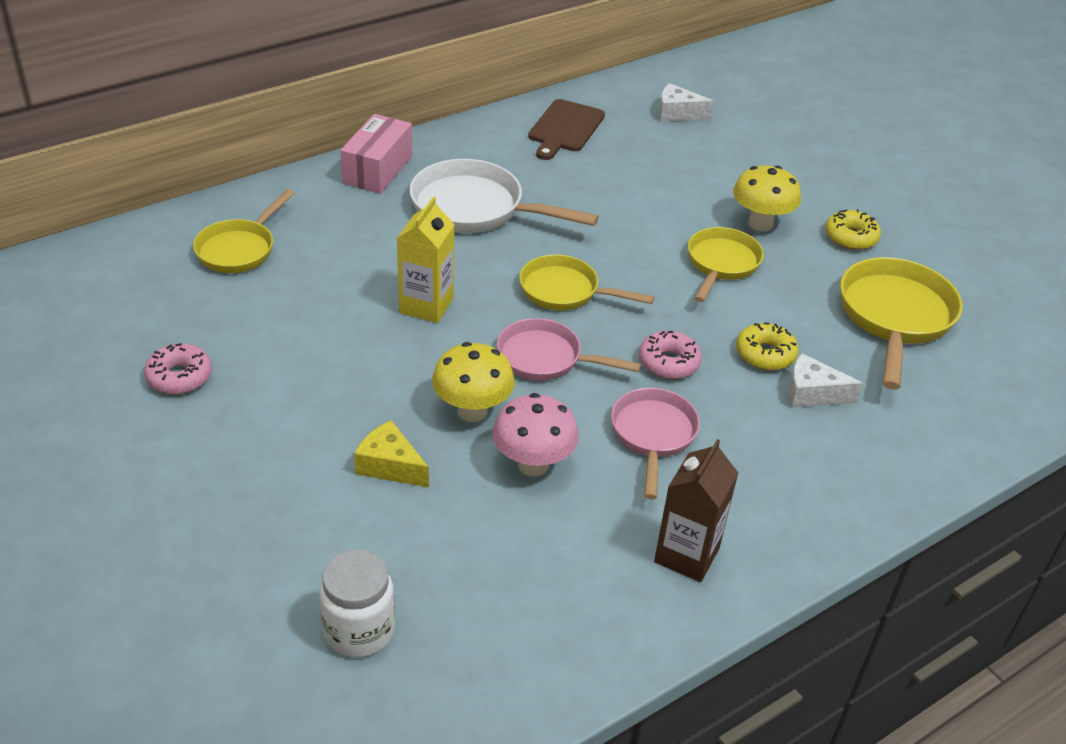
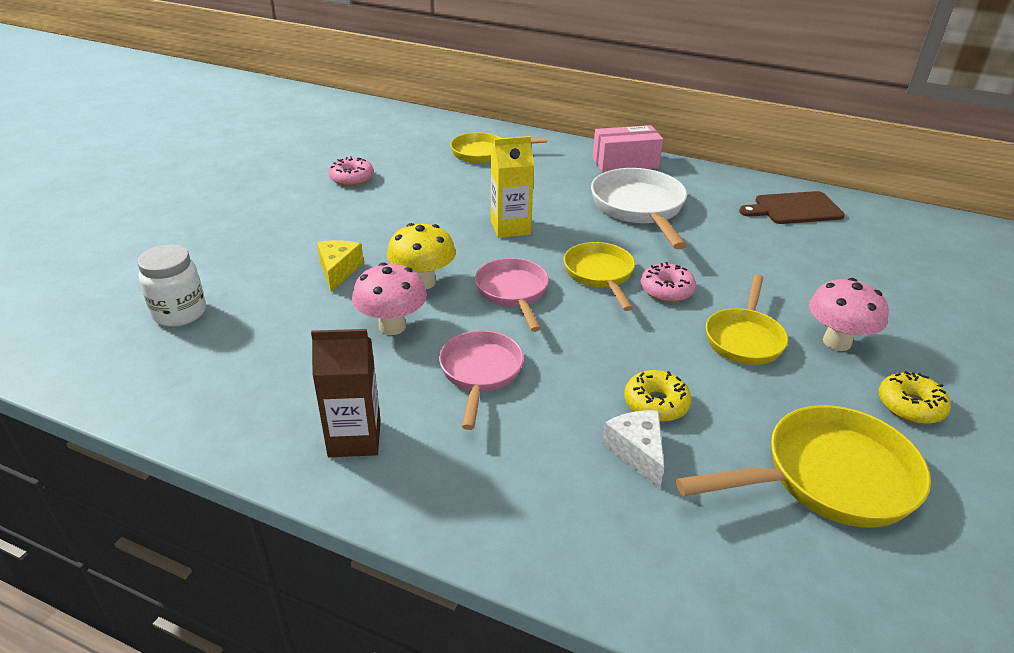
camera: 60 degrees right, 5 degrees down
pink pan [611,388,700,499] -> pink pan turned 60 degrees counterclockwise [439,330,524,430]
pink donut [639,331,702,379] -> pink donut moved to [640,262,696,302]
white cheese [659,83,714,121] -> none
yellow pan [688,227,764,302] -> yellow pan turned 120 degrees clockwise [705,274,788,365]
yellow mushroom [733,165,801,231] -> pink mushroom [809,278,889,351]

